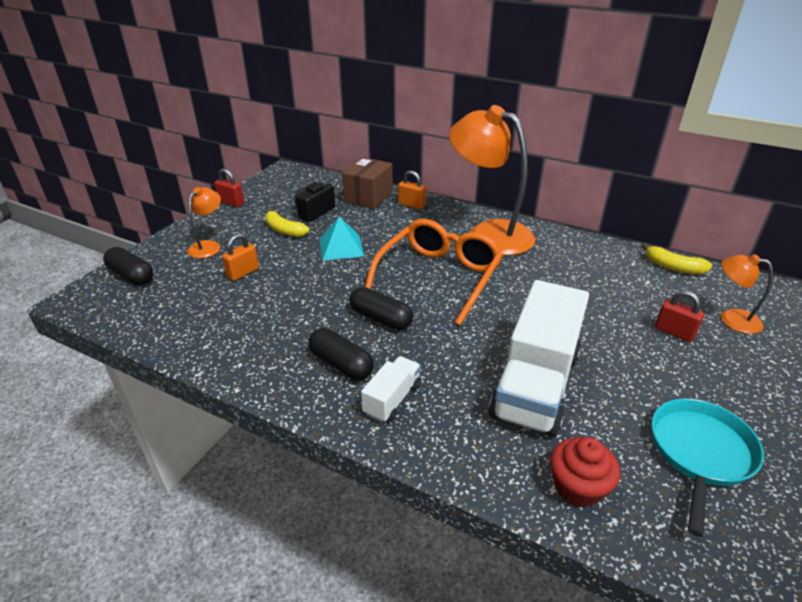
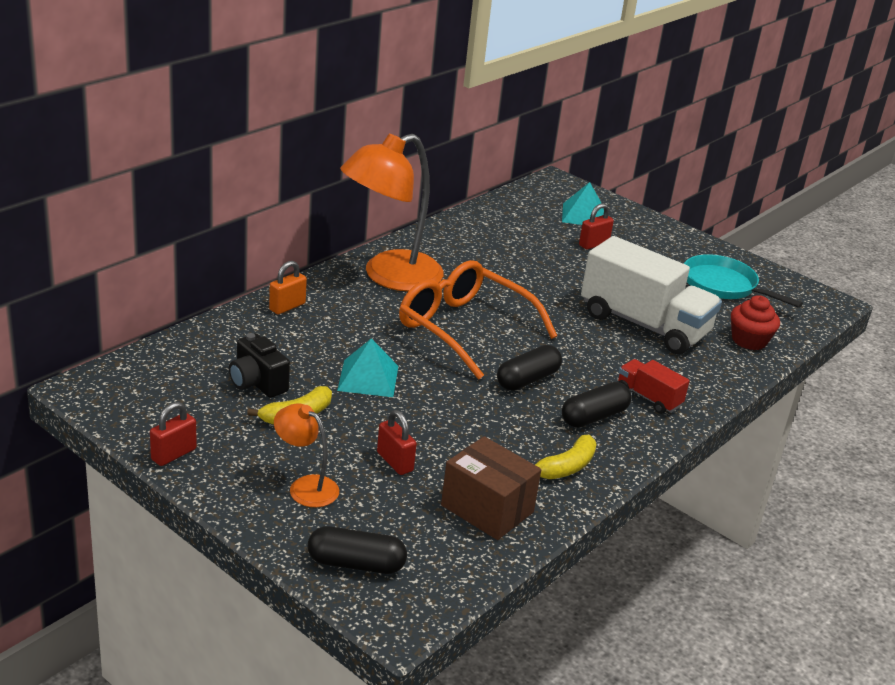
camera: 80 degrees left, 5 degrees down
black capsule [103,247,153,286] -> black capsule turned 45 degrees clockwise [308,526,407,574]
orange padlock [222,234,259,281] -> red padlock [377,410,417,475]
brown box [342,157,393,209] -> brown box moved to [441,436,541,540]
white truck [361,356,421,423] -> red truck [618,359,690,414]
yellow banana [642,243,712,274] -> yellow banana moved to [535,435,597,479]
orange lamp [721,254,773,334] -> turquoise pyramid [562,182,604,225]

